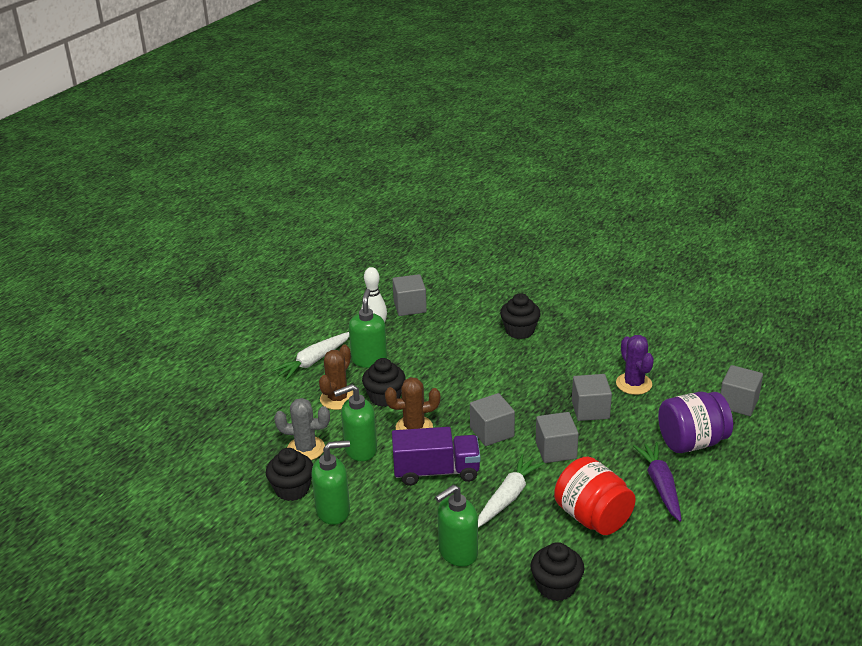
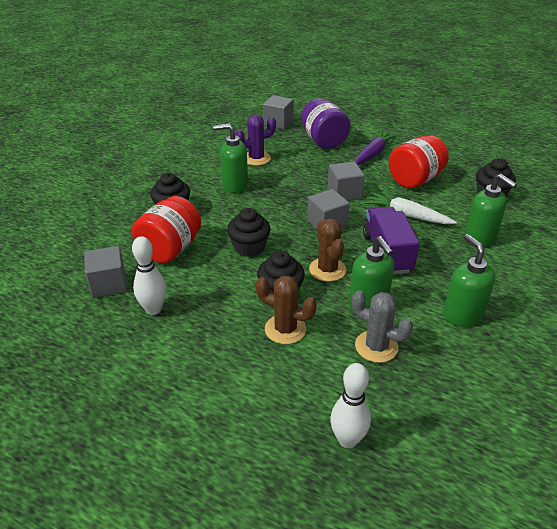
camera: 95 degrees left, 5 degrees up
black cupcake [266,448,313,501] -> black cupcake moved to [227,208,271,257]
white carrot [272,332,349,380] -> none
grey cactus [274,398,330,460] -> grey cactus turned 60 degrees counterclockwise [352,290,413,363]
green soap dispenser [349,289,387,368] -> green soap dispenser moved to [213,123,248,193]
grey cube [572,374,612,421] -> none
purple carrot [633,442,682,522] -> purple carrot turned 135 degrees clockwise [354,131,397,165]
none -> red jar [132,196,201,263]
none -> white bowling pin [330,363,371,448]

